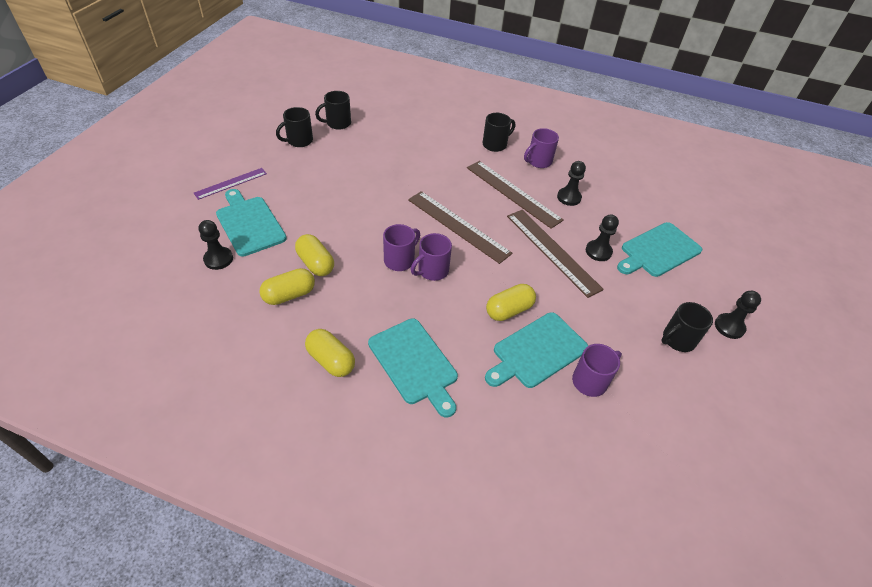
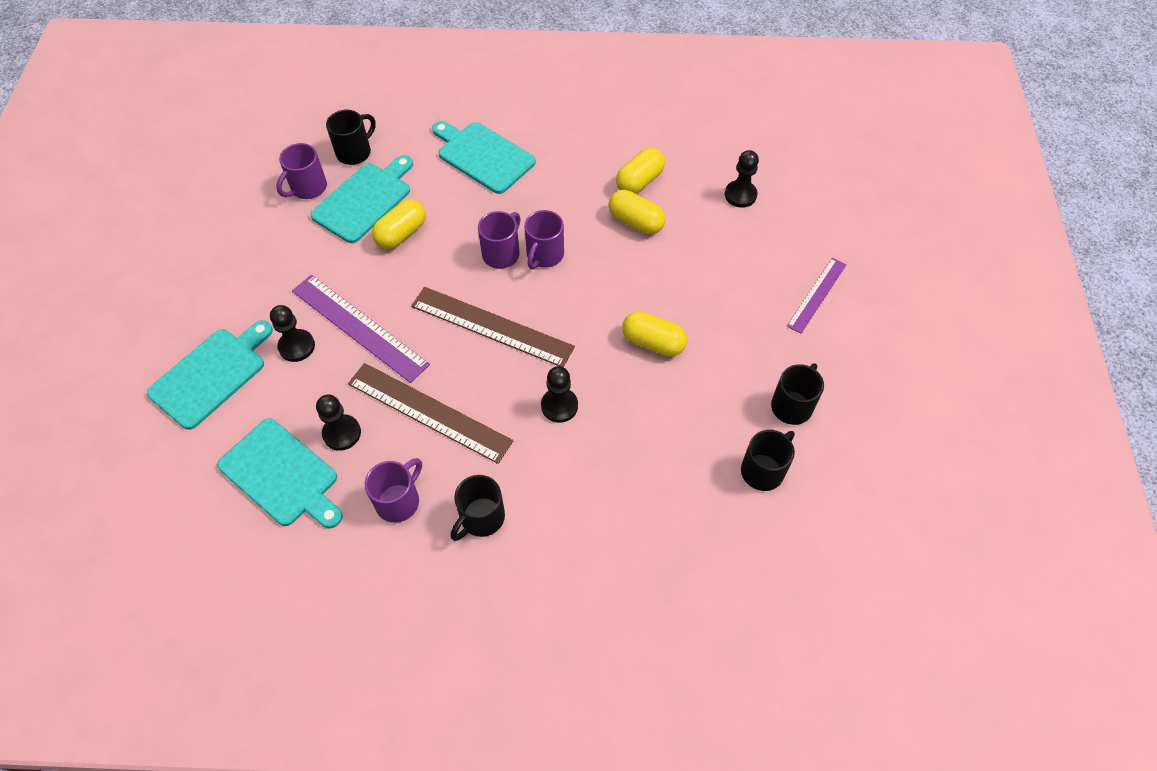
camera: 165 degrees right, 10 degrees up
turquoise cutting board [216,189,287,257] -> turquoise cutting board moved to [217,418,343,529]
yellow capsule [305,329,355,377] -> yellow capsule moved to [622,311,687,357]
brown ruler [507,210,604,298] -> purple ruler [292,275,430,383]
black mug [661,302,713,352] -> black mug moved to [326,110,376,165]
black pawn [715,291,761,339] -> black pawn moved to [541,366,578,423]

